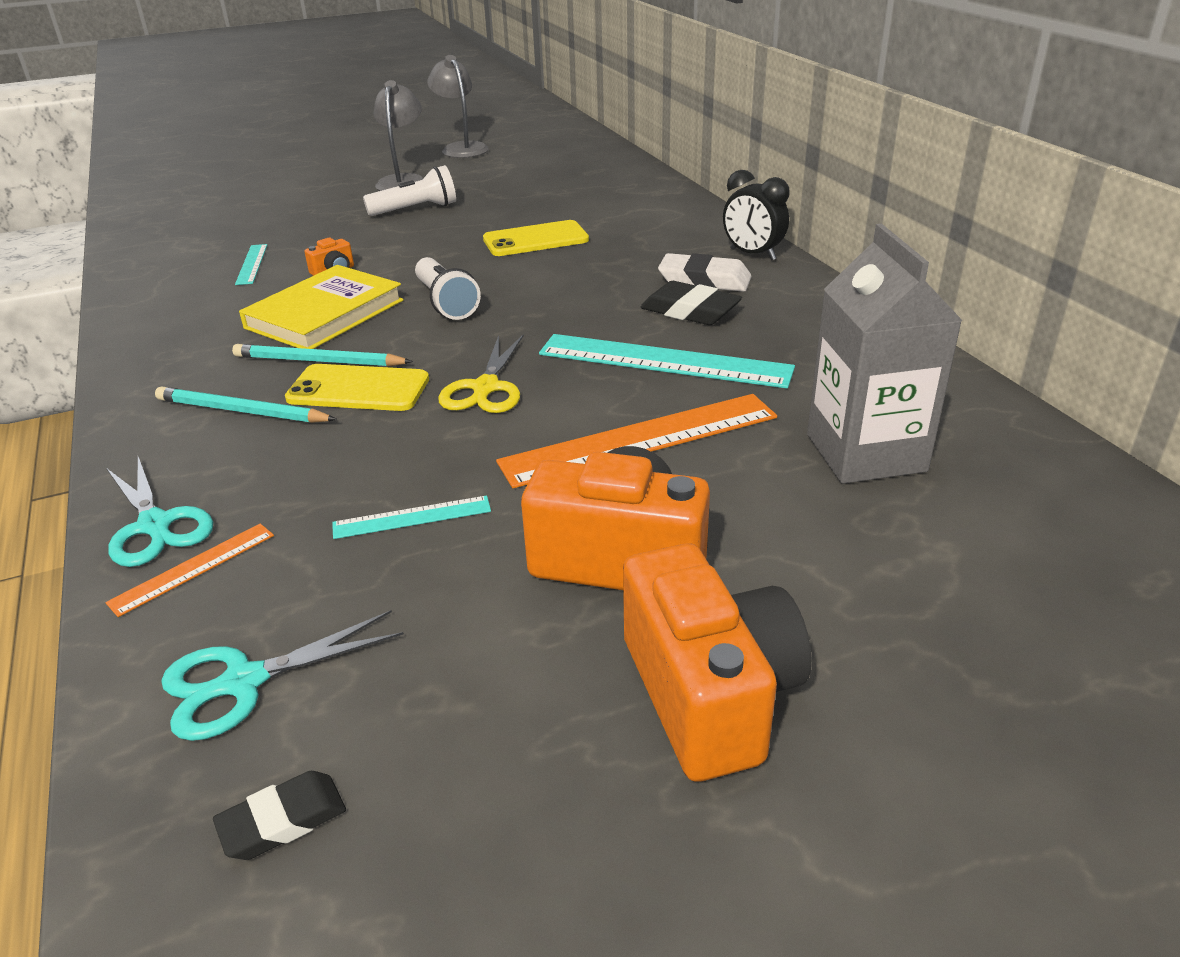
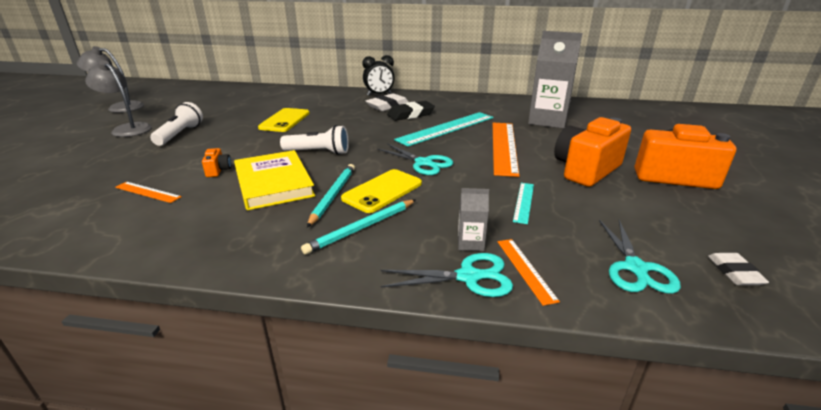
camera: 60 degrees left, 5 degrees down
black eraser [213,771,346,860] -> white eraser [708,253,769,285]
turquoise pencil [232,344,413,367] -> turquoise pencil turned 150 degrees clockwise [307,164,355,227]
turquoise ruler [235,244,267,285] -> orange ruler [115,182,182,203]
yellow scissors [438,334,524,413] -> turquoise scissors [377,143,453,175]
none -> grey carton [458,188,489,251]

